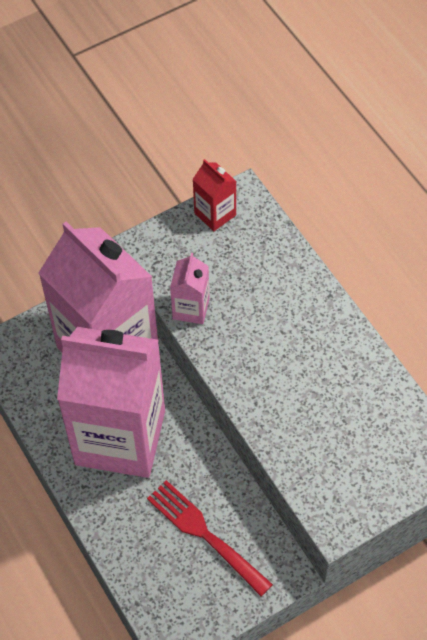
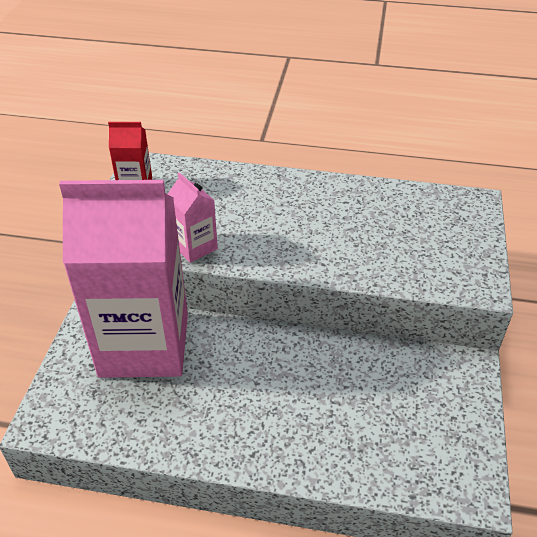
camera: 50 degrees left, 15 degrees down
pink carton [57,327,165,478] -> none
red fork [147,480,273,596] -> none

